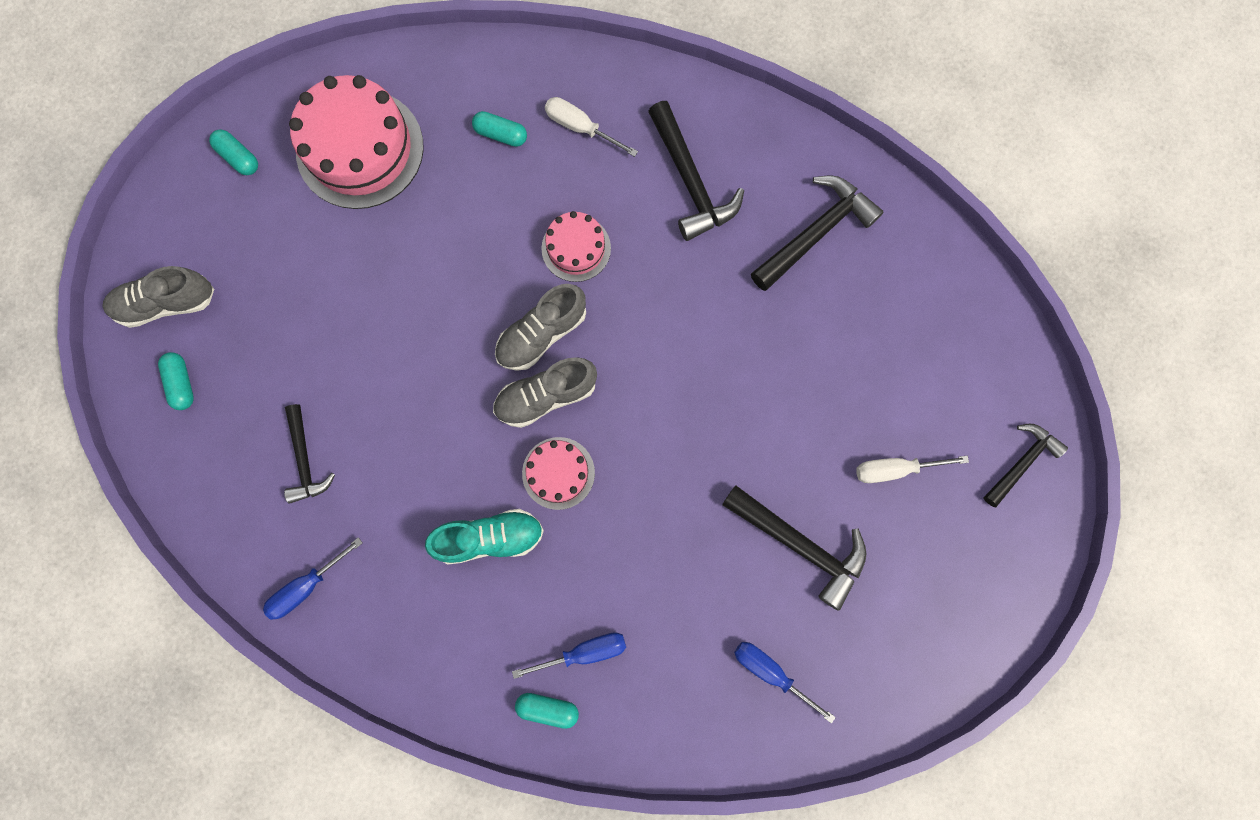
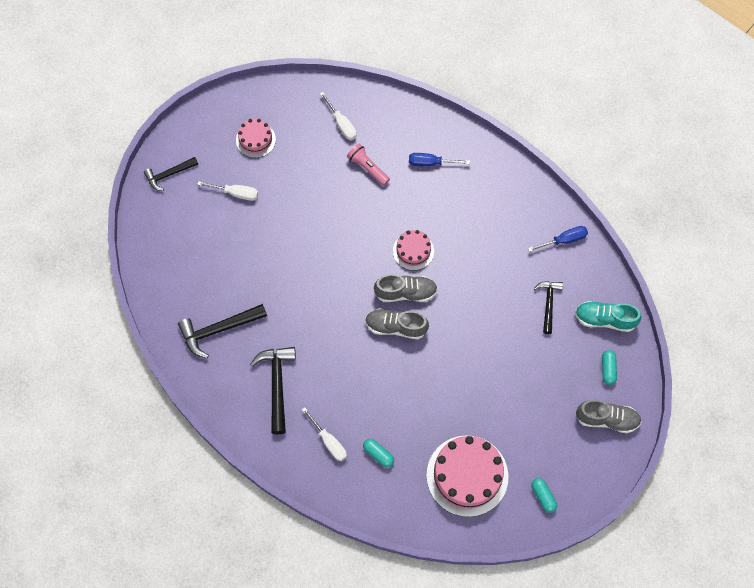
camera: 160 degrees left, 10 degrees down
turquoise shoe [425,509,544,564] -> turquoise shoe moved to [575,301,641,332]
grey shoe [495,284,586,371] -> grey shoe turned 150 degrees counterclockwise [365,308,429,339]
turquoise capsule [515,693,579,729] -> none
pink cake [541,211,611,282] -> pink cake moved to [236,119,276,158]
black hammer [722,485,866,611] -> none
blue screwdriver [734,642,836,724] -> white screwdriver [320,92,357,140]
none -> pink flashlight [347,144,390,186]

